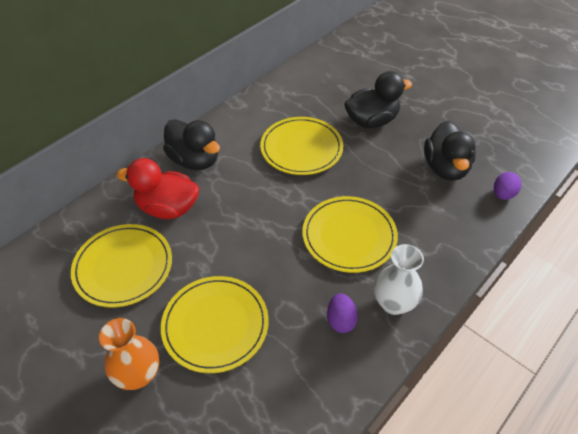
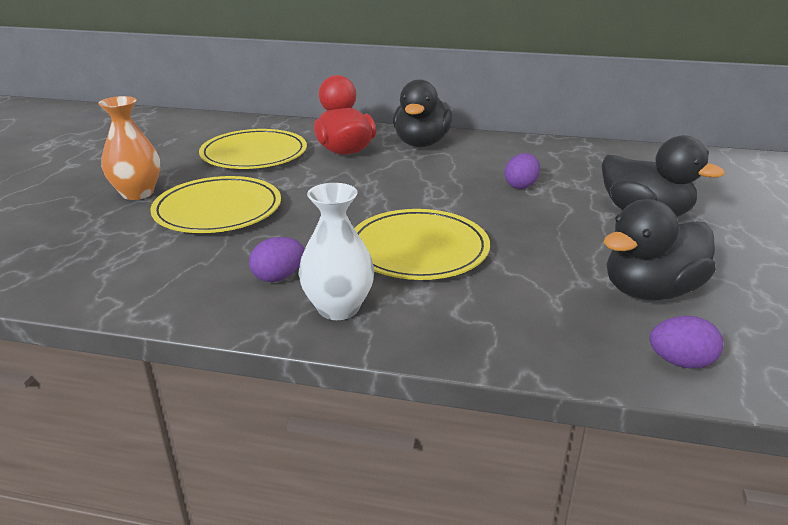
camera: 60 degrees right, 20 degrees down
yellow plate [260,117,343,175] -> purple egg [504,153,540,189]

